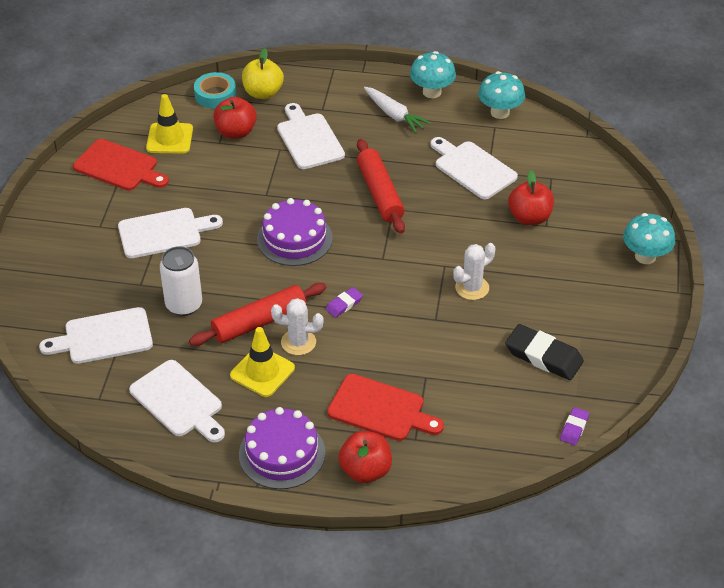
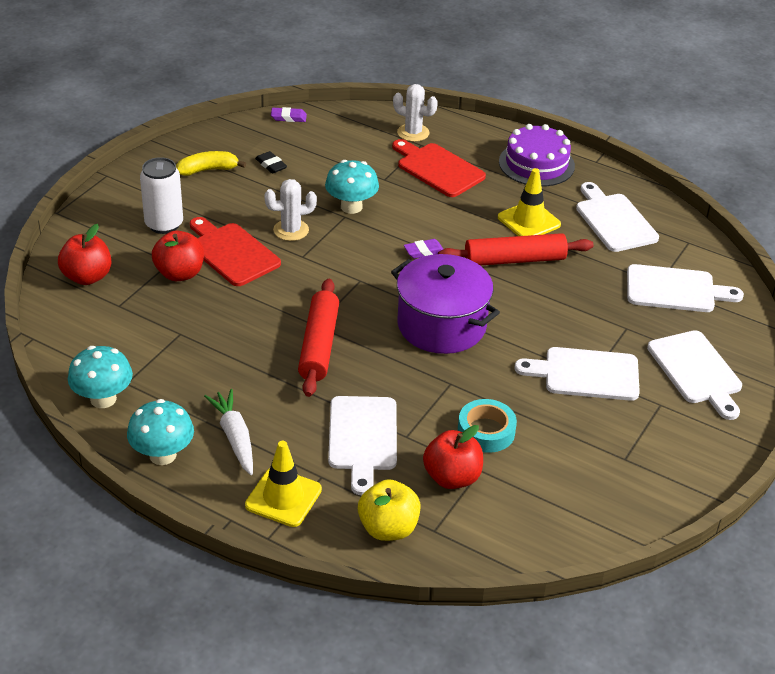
camera: 160 degrees left, 5 degrees down
red cutting board [73,139,169,191] -> red cutting board moved to [190,217,281,286]
yellow traffic cone [146,94,193,154] -> yellow traffic cone moved to [245,441,322,527]
white can [160,246,202,316] -> white can moved to [140,157,183,234]
turquoise tape [194,72,236,109] -> turquoise tape moved to [458,399,517,453]
purple cake [257,198,333,266] -> purple pot [391,254,500,354]
white cactus [271,298,324,355] -> white cactus moved to [393,84,438,142]
red apple [338,431,392,483] -> red apple moved to [58,224,111,285]
white cutting board [430,137,518,199] -> white cutting board moved to [647,330,742,420]
black eraser [505,324,584,380] -> black eraser [255,151,287,174], size x0.52
purple eraser [560,407,589,445] -> purple eraser turned 45 degrees clockwise [271,107,307,122]
turquoise mushroom [623,213,675,264] -> turquoise mushroom moved to [325,160,379,214]
none -> yellow banana [176,151,246,176]

